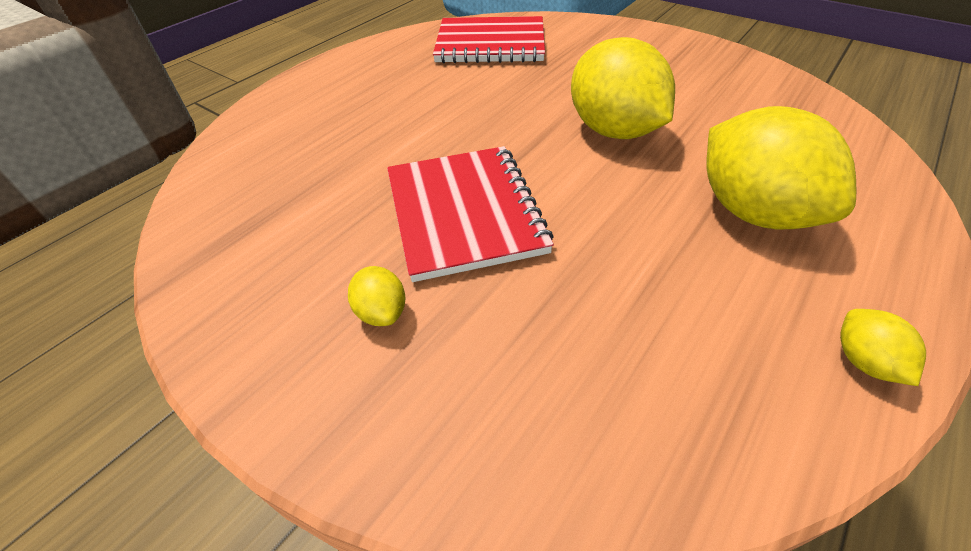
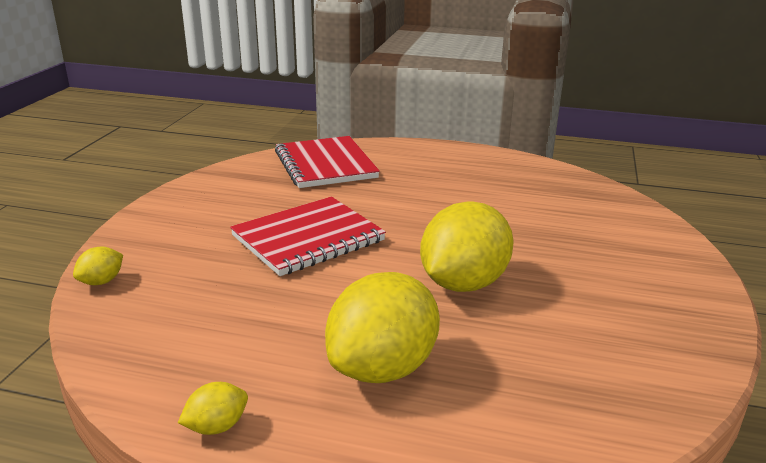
camera: 65 degrees right, 20 degrees down
yellow lemon [348,266,405,326] -> yellow lemon moved to [73,247,123,285]
red notebook [433,16,545,63] -> red notebook moved to [275,136,380,188]

